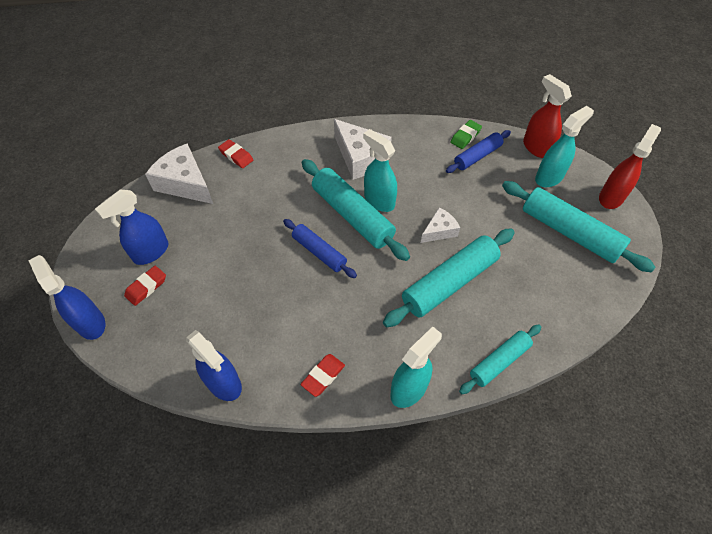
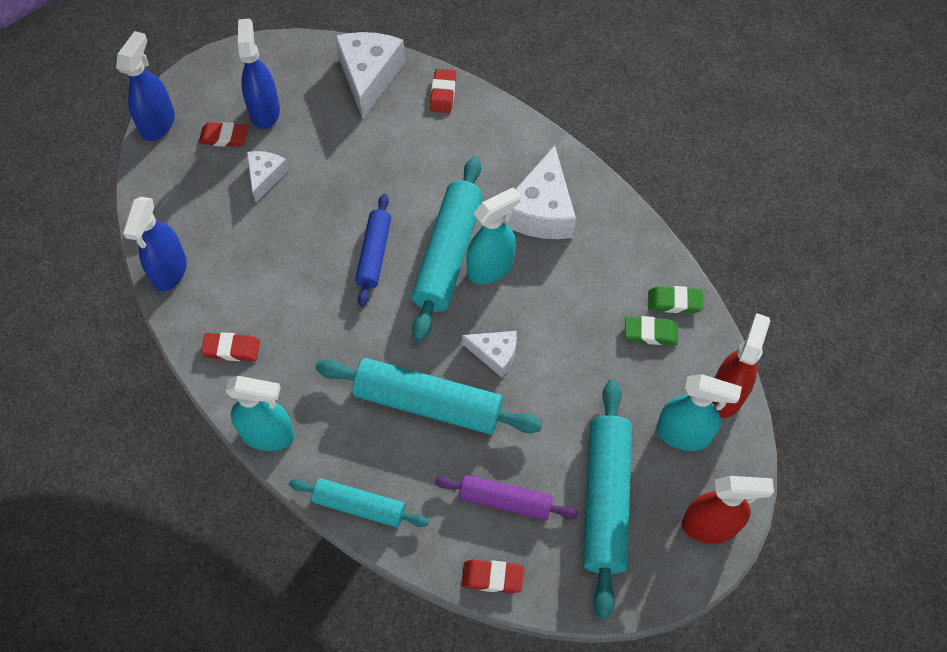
camera: 55 degrees right, 5 degrees up
blue spray bottle [95,190,169,265] -> blue spray bottle turned 75 degrees clockwise [238,19,280,129]
turquoise spray bottle [363,129,397,212] -> turquoise spray bottle turned 45 degrees clockwise [466,187,521,284]
blue rolling pin [446,130,511,173] -> green eraser [625,316,678,345]
none -> white cheese [247,151,289,203]
none -> purple rolling pin [435,475,578,520]
none -> red eraser [461,559,524,593]

